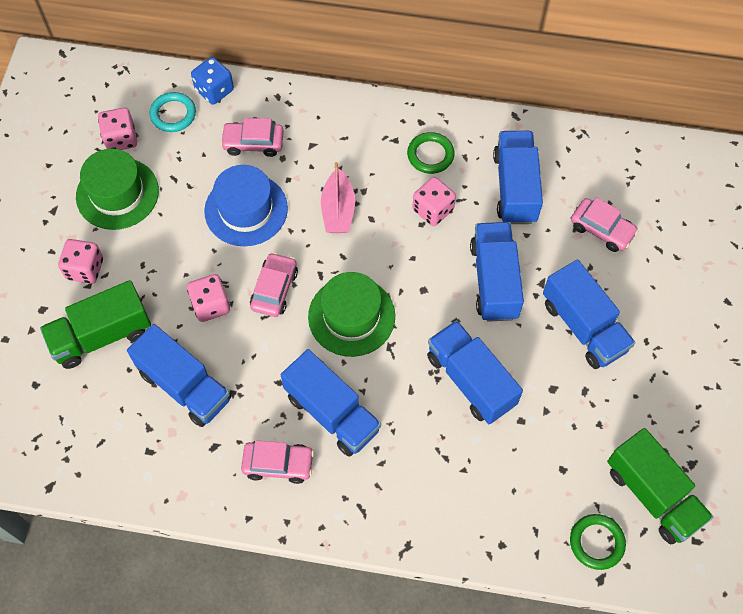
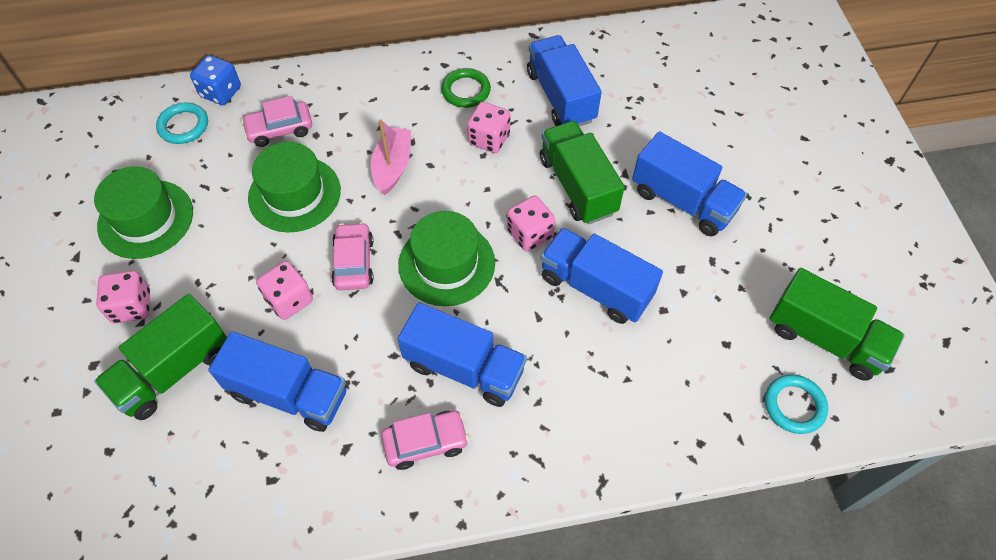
camera: 20 degrees left, 5 degrees down
pink dice [98,107,137,150] -> pink dice moved to [507,195,556,252]
blue hat [204,165,288,246] -> green hat [248,142,341,233]
pink boat [321,162,355,233] -> pink boat turned 150 degrees counterclockwise [371,119,411,195]
blue truck [470,222,524,322] -> green truck [540,121,625,224]
green ring [570,514,626,570] -> turquoise ring [765,374,828,434]
pink car [571,197,639,252] -> none

